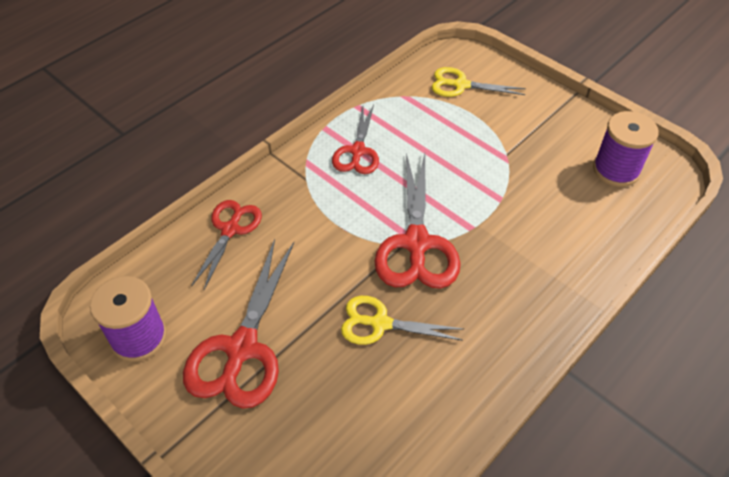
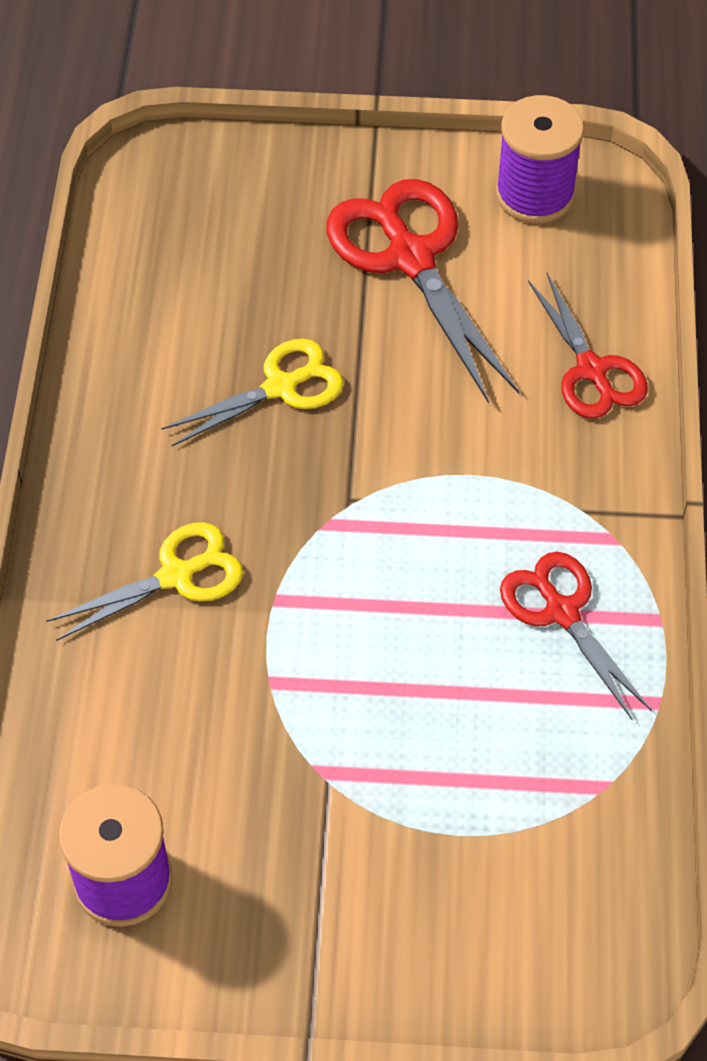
camera: 140 degrees right, 5 degrees up
red scissors [374,153,461,289] -> none
yellow scissors [432,67,526,97] -> yellow scissors moved to [46,522,243,641]

